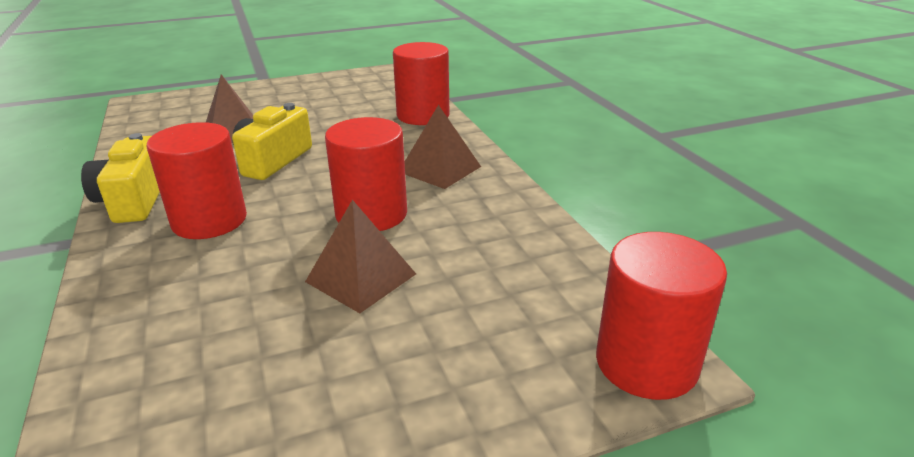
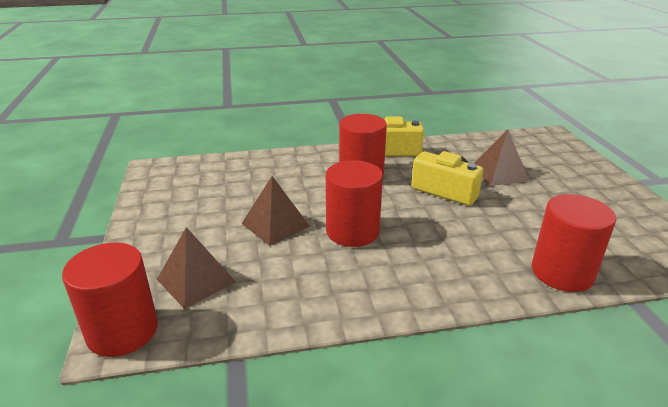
camera: 100 degrees right, 0 degrees up
brown pyramid [405,105,481,189] -> brown pyramid moved to [157,227,236,309]

